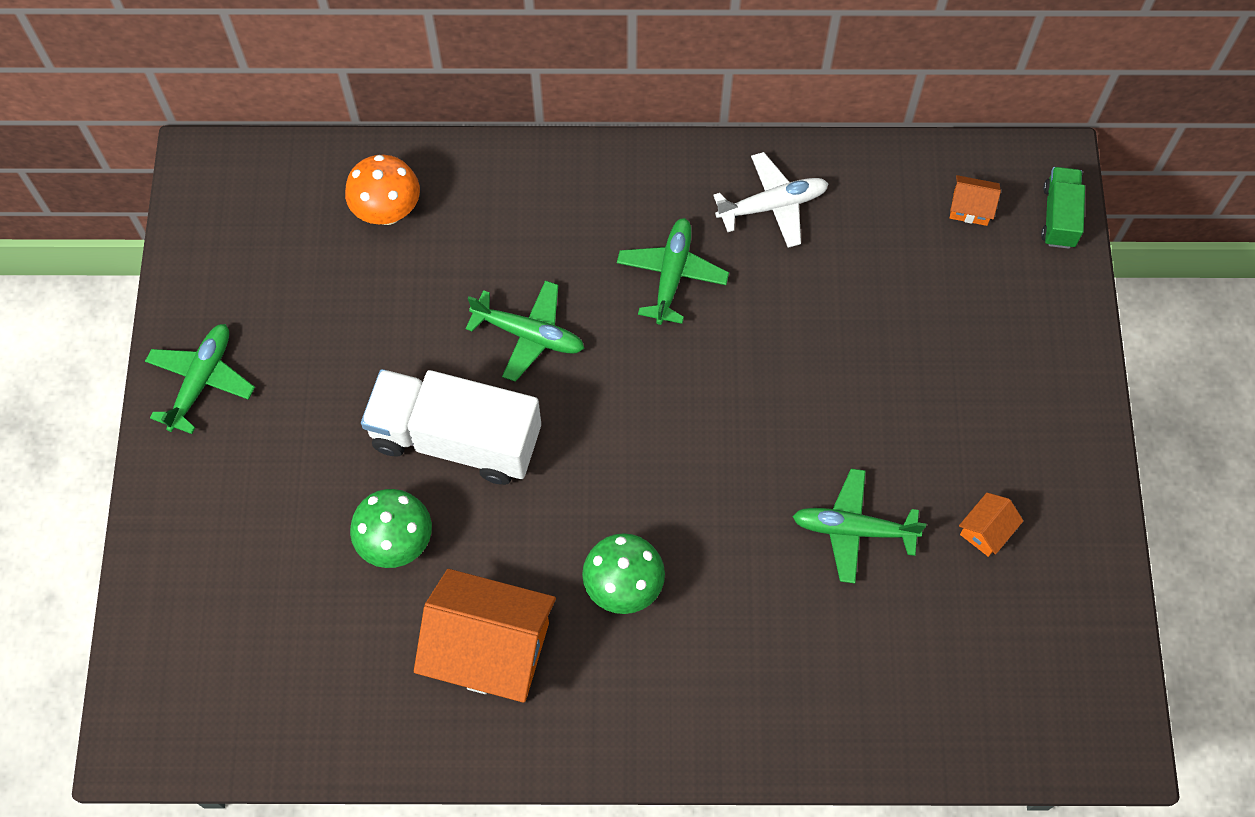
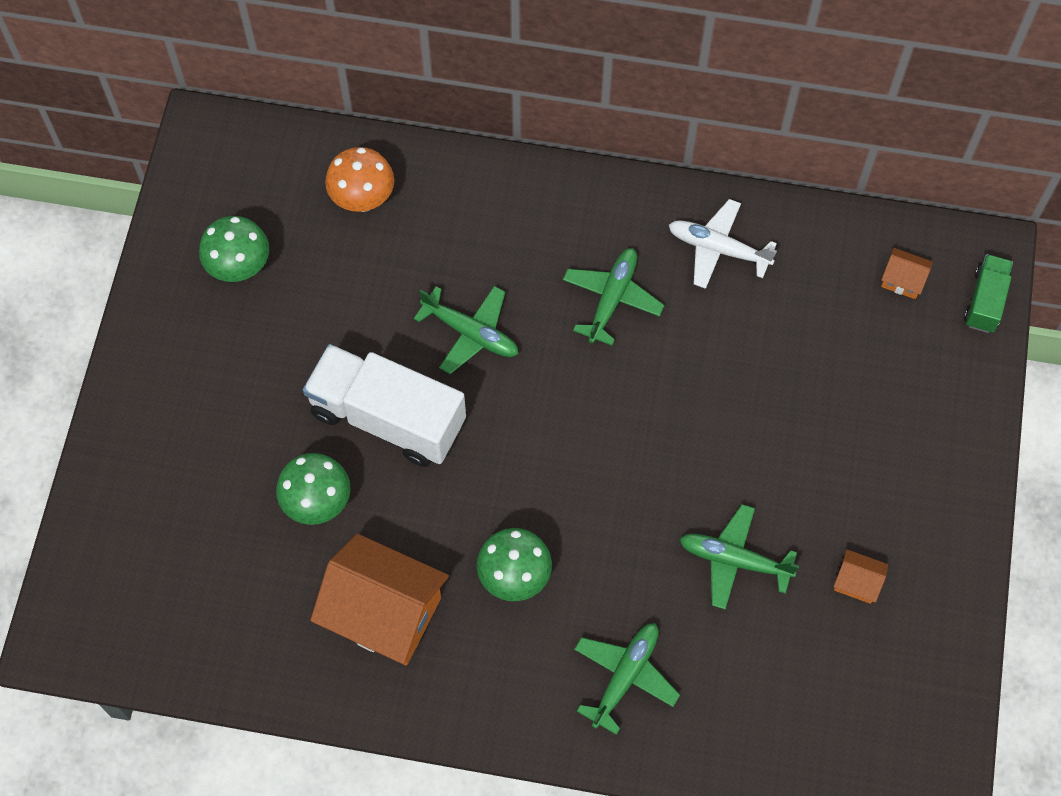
camera: 10 degrees right, 0 degrees up
green plane [145,324,255,434] -> green plane moved to [574,623,680,735]
white plane [713,152,829,248] -> white plane turned 150 degrees counterclockwise [669,199,777,289]
orange house [959,493,1023,557] -> orange house turned 60 degrees clockwise [834,549,888,604]
none -> green mushroom [199,216,269,282]

